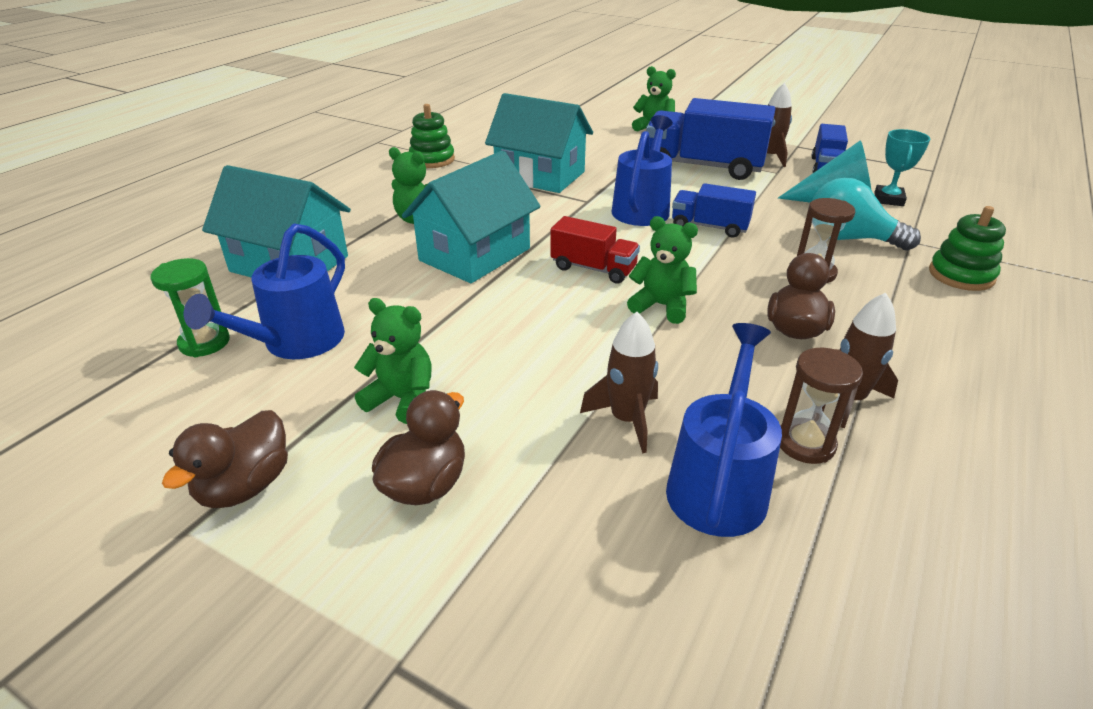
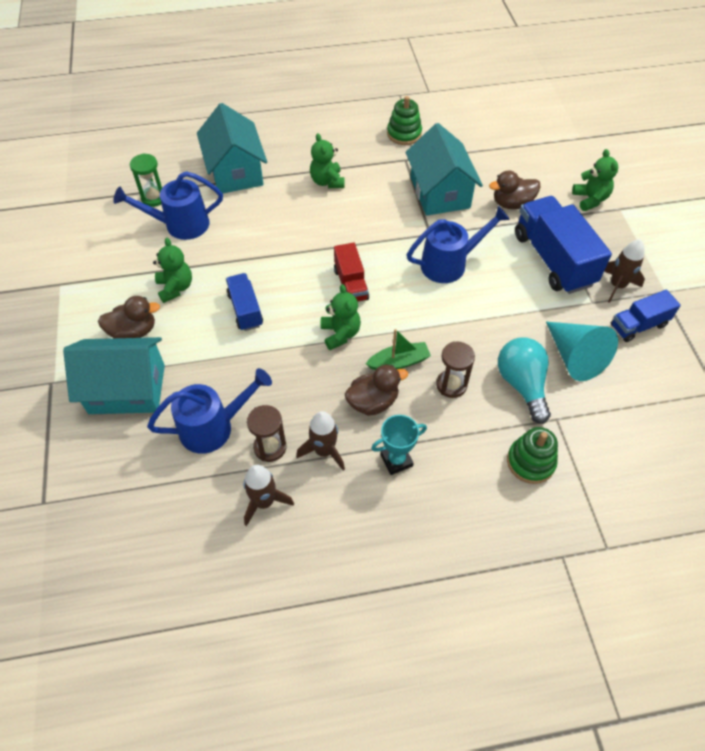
camera: 50 degrees right, 20 degrees up
brown duck [162,410,288,508] -> brown duck moved to [489,170,540,209]
turquoise house [402,151,541,283] -> turquoise house moved to [63,337,165,414]
brown rocket [580,312,658,453] -> brown rocket moved to [243,465,294,526]
blue truck [672,183,756,237] -> blue truck moved to [226,273,263,331]
turquoise trophy [874,129,930,206] -> turquoise trophy moved to [371,415,427,475]
none -> green boat [366,329,431,370]

